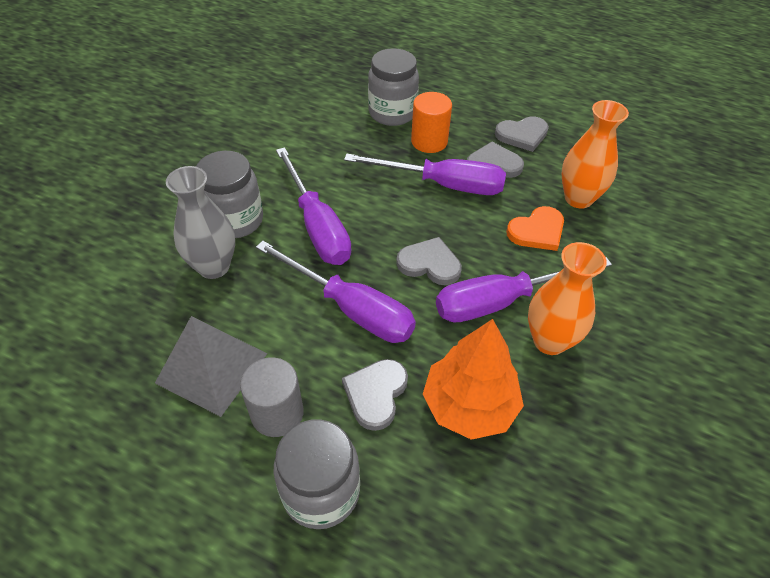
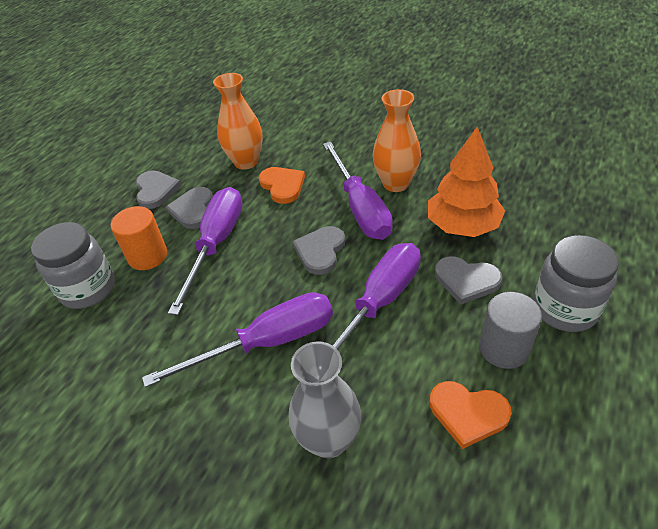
camera: 85 degrees left, 5 degrees down
grey pyramid [155,316,267,417] -> orange heart [430,381,512,449]
grey jar [196,151,263,238] -> none

